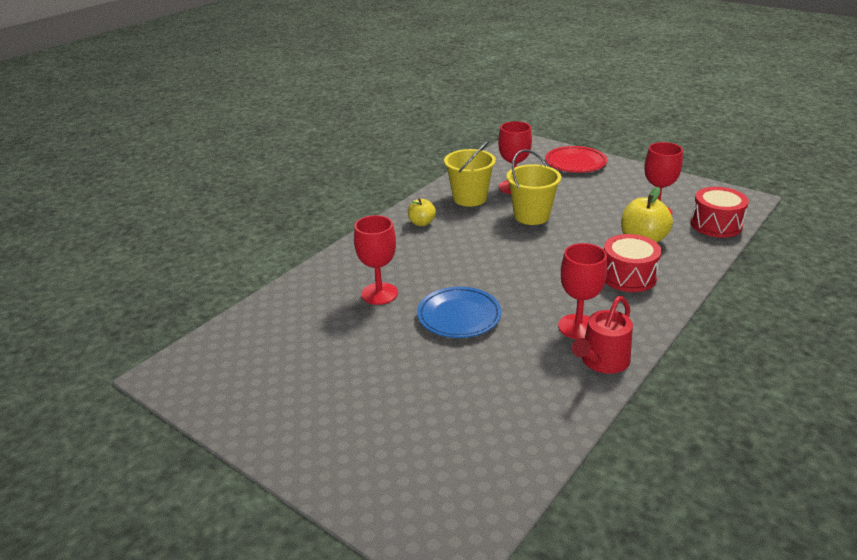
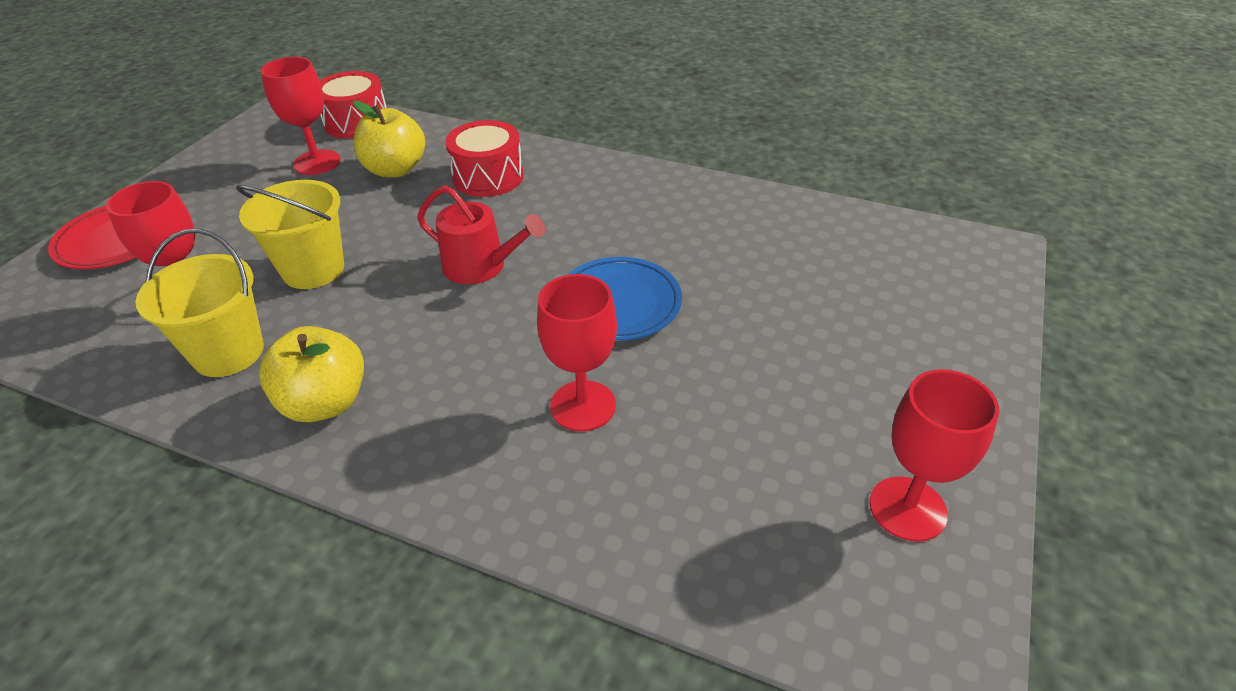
camera: 105 degrees left, 10 degrees up
yellow apple [408,198,436,226] -> yellow apple [259,326,364,422], size x1.66
red goblet [558,243,607,339] -> red goblet moved to [869,369,999,542]
red watering can [572,296,633,374] -> red watering can moved to [417,185,545,284]

